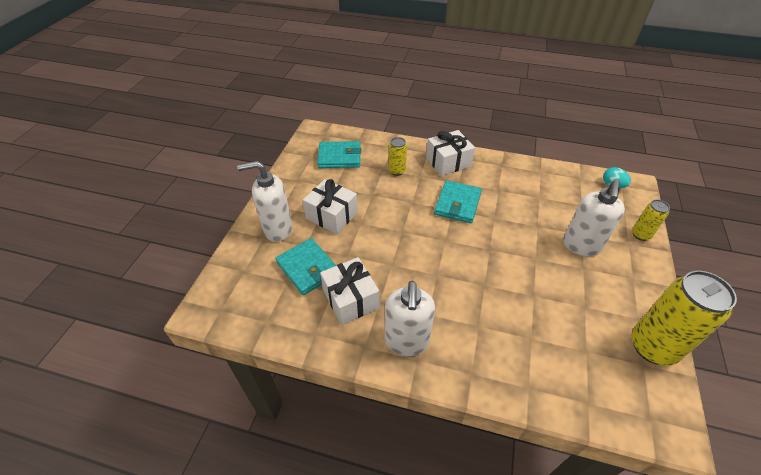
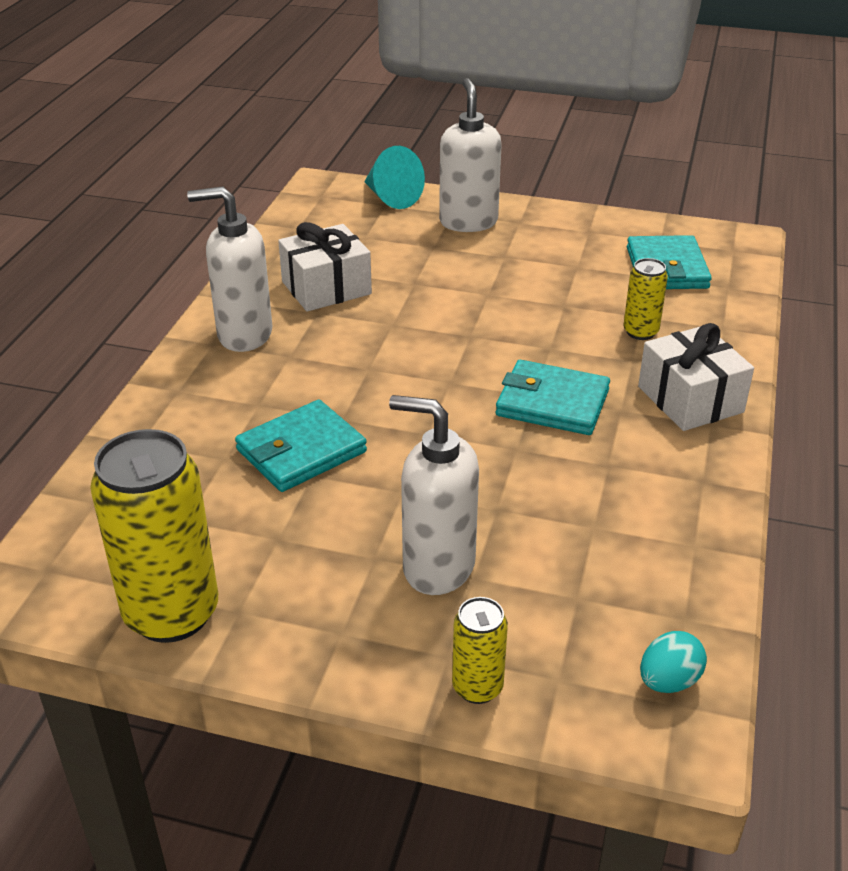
camera: 90 degrees right, 10 degrees down
turquoise wallet [275,238,336,295] -> turquoise wallet moved to [235,400,367,492]
white gift [303,179,358,234] -> none
none -> turquoise cone [364,146,425,209]

